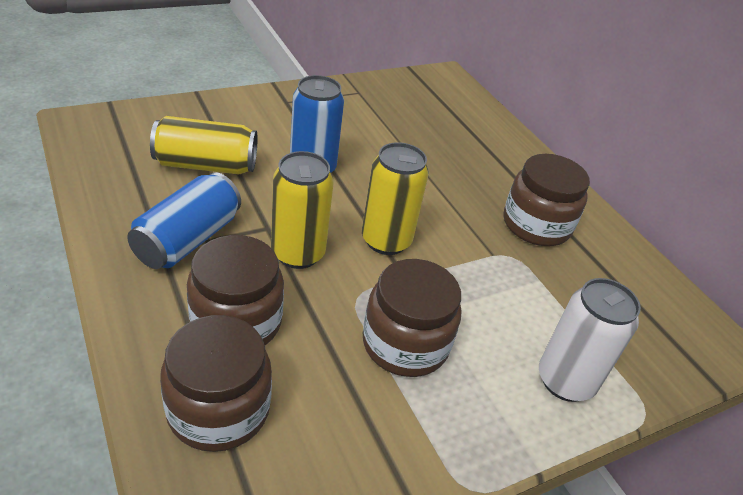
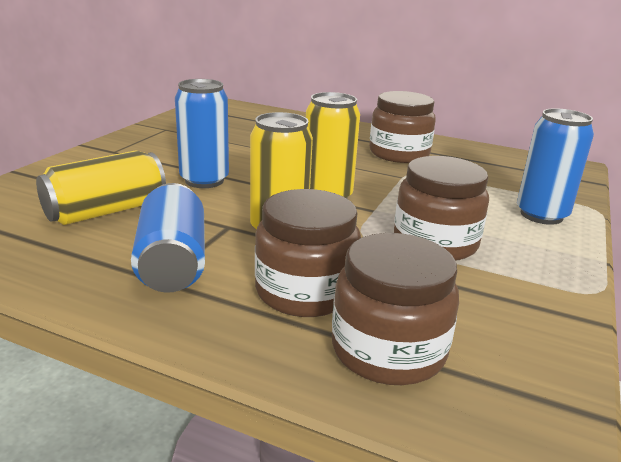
camera: 35 degrees left, 15 degrees down
white can [539,278,641,402] -> blue can [517,108,594,225]

